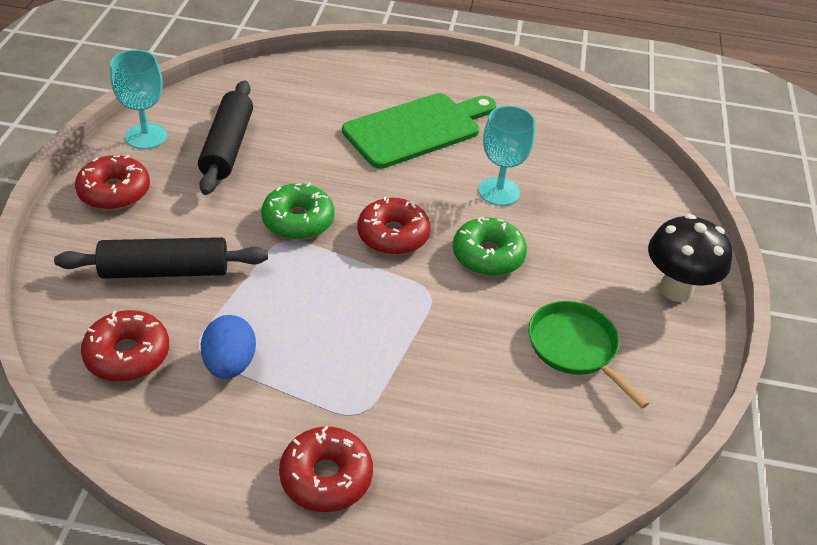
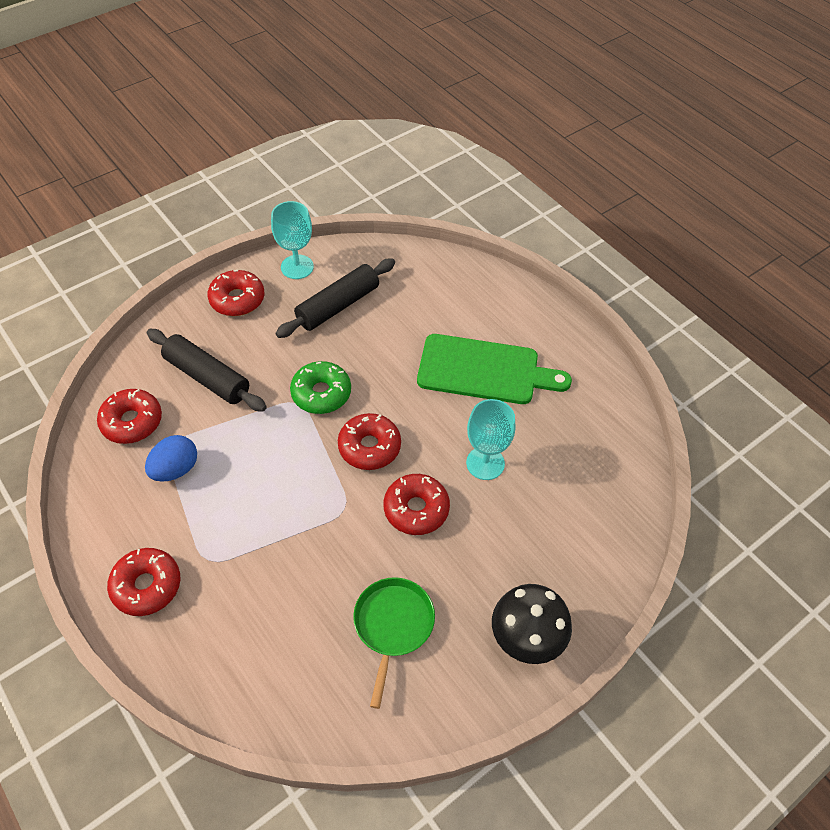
camera: 45 degrees right, 10 degrees up
green donut [453,217,527,276] -> red donut [384,474,450,535]

